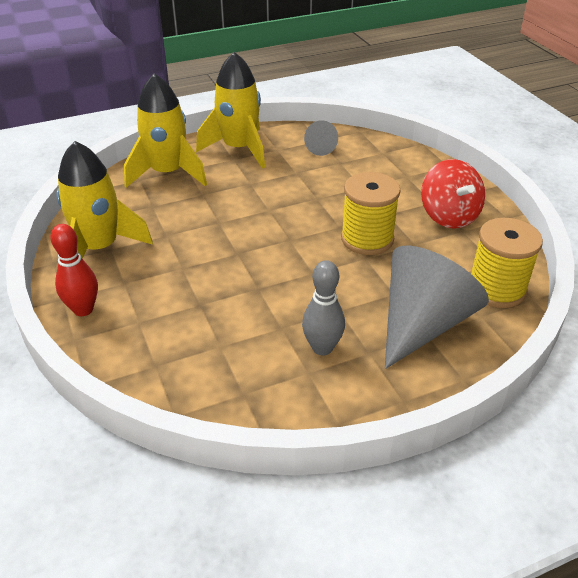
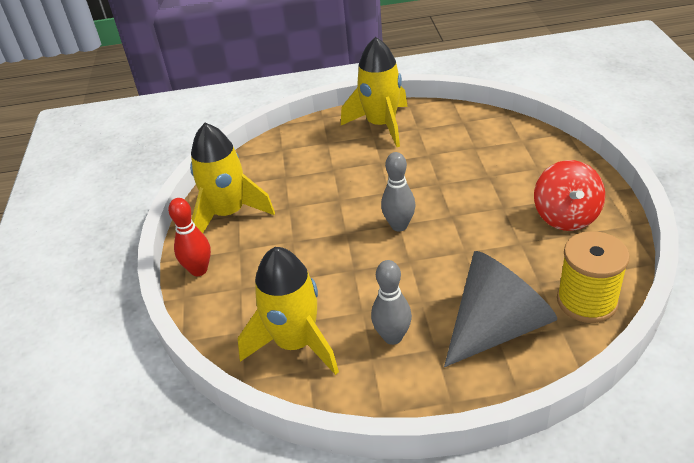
camera: 20 degrees right, 0 degrees up
yellow rocket [124,73,207,188] -> yellow rocket moved to [238,247,339,375]
grey cone [304,120,338,156] -> none
yellow spool [341,172,401,255] -> none
none -> grey bowling pin [381,152,416,231]

